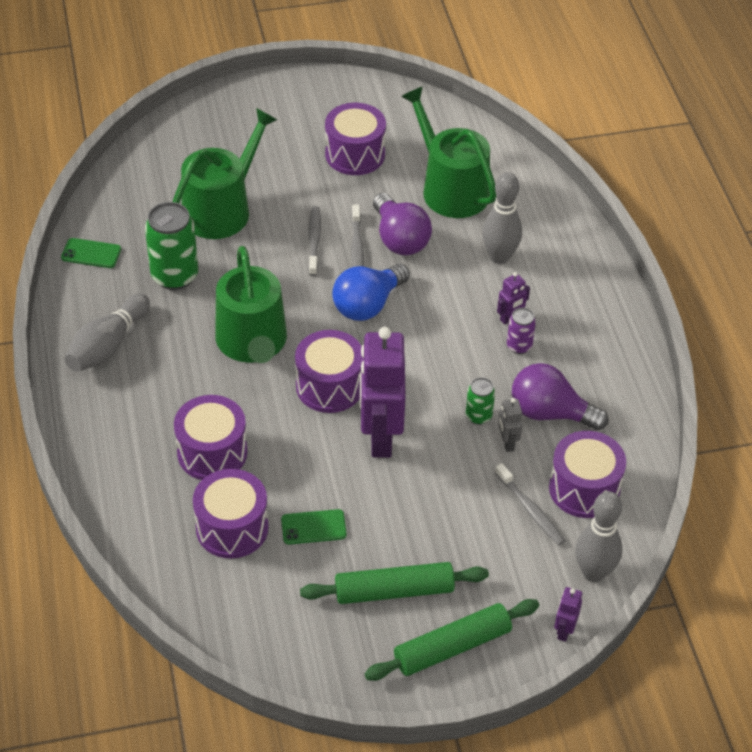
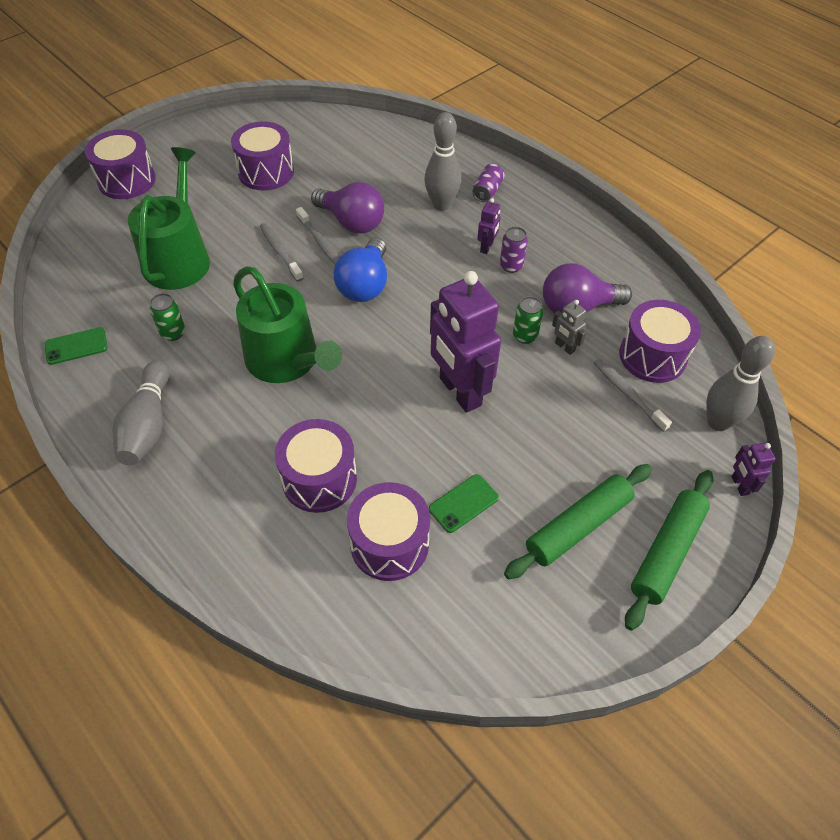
camera: 30 degrees left, 5 degrees up
green can [145,202,198,290] -> green can [150,293,185,341], size x0.53
purple drum [295,330,362,413] -> purple drum moved to [85,129,156,199]
green watering can [401,86,496,218] -> none
grey toothbrush [495,463,565,546] -> grey toothbrush turned 150 degrees counterclockwise [594,359,672,432]
none -> purple can [473,163,505,202]

